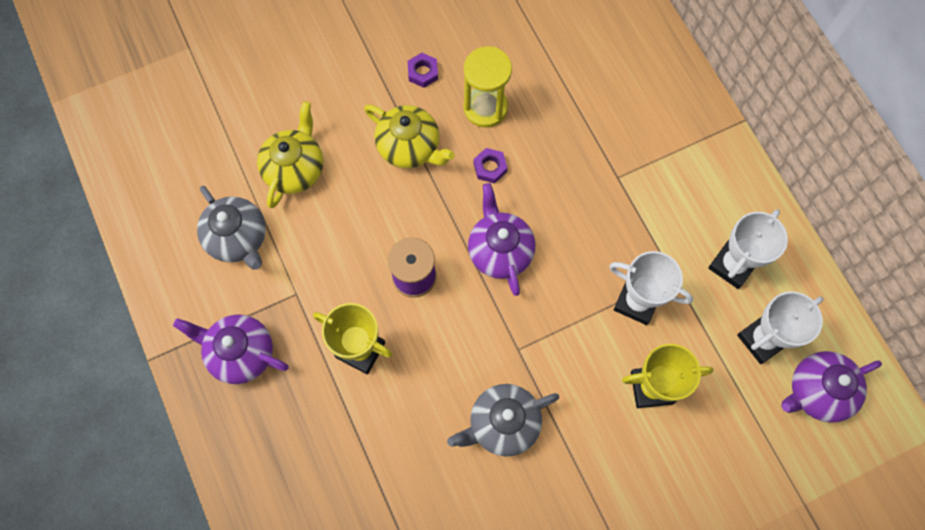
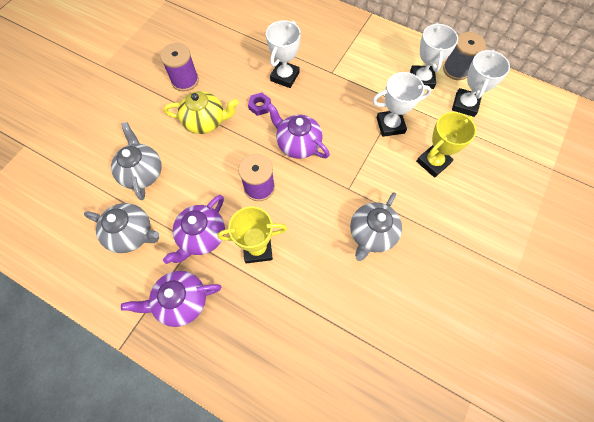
camera: 35 degrees left, 5 degrees down
yellow teapot [257,101,323,208] -> grey teapot [111,122,162,200]
purple nut [408,53,438,88] -> purple spool [160,43,199,91]
yellow hourglass [464,46,512,128] -> none
purple teapot [781,351,882,423] -> purple teapot moved to [163,195,225,264]
none -> white trophy [266,20,301,88]
none -> grey spool [443,32,486,80]

